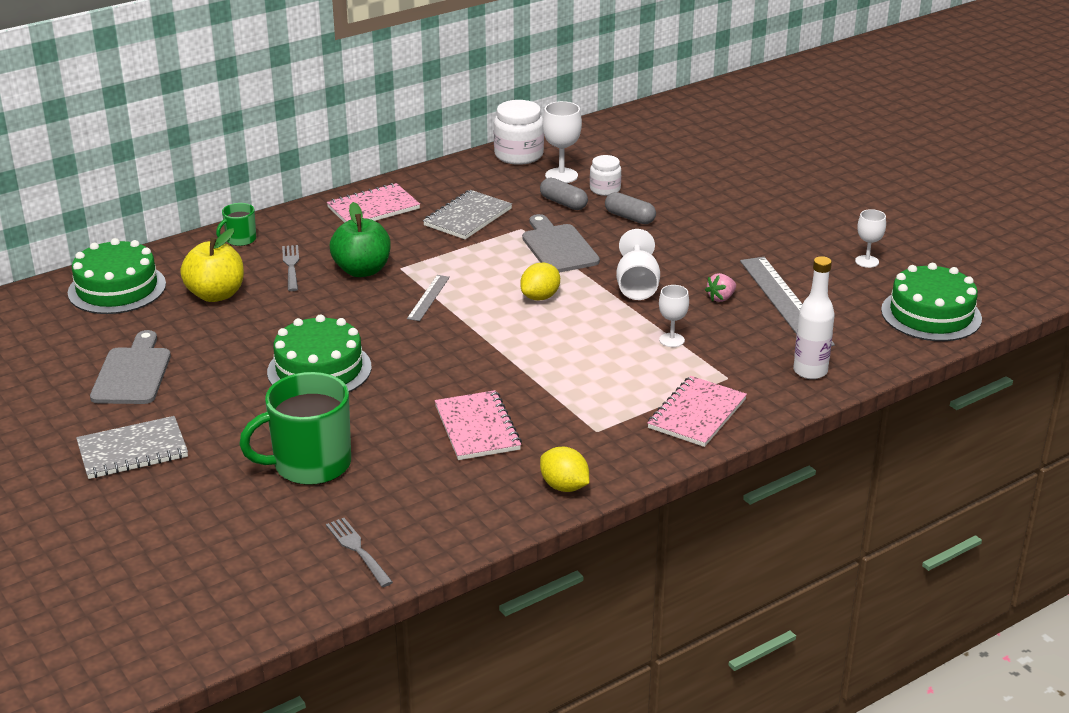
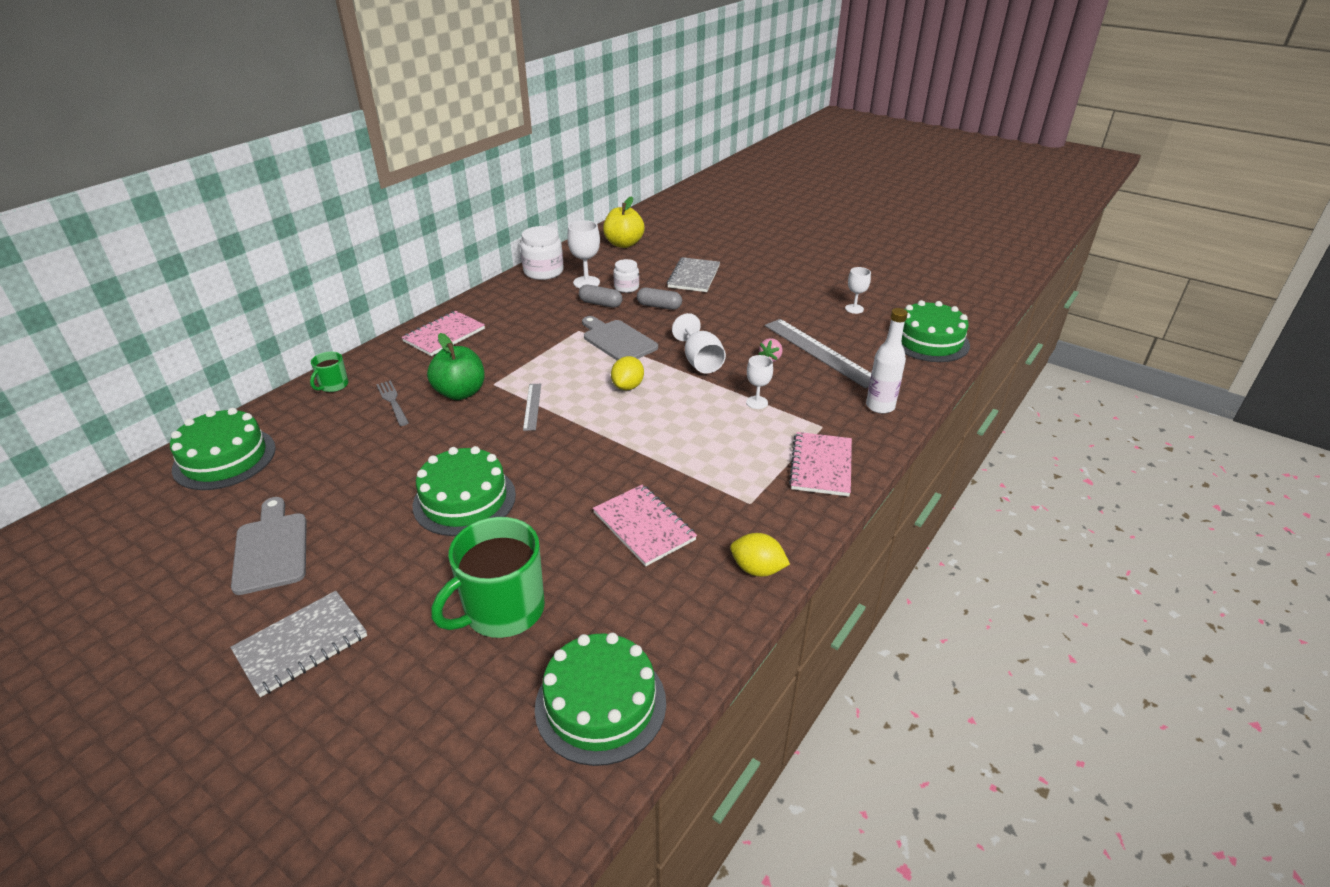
camera: 20 degrees left, 5 degrees up
yellow apple [180,228,244,302] -> yellow apple moved to [603,196,645,248]
grey fork [326,518,393,587] -> green cake [535,633,666,766]
grey notebook [423,190,512,239] -> grey notebook moved to [667,257,720,292]

